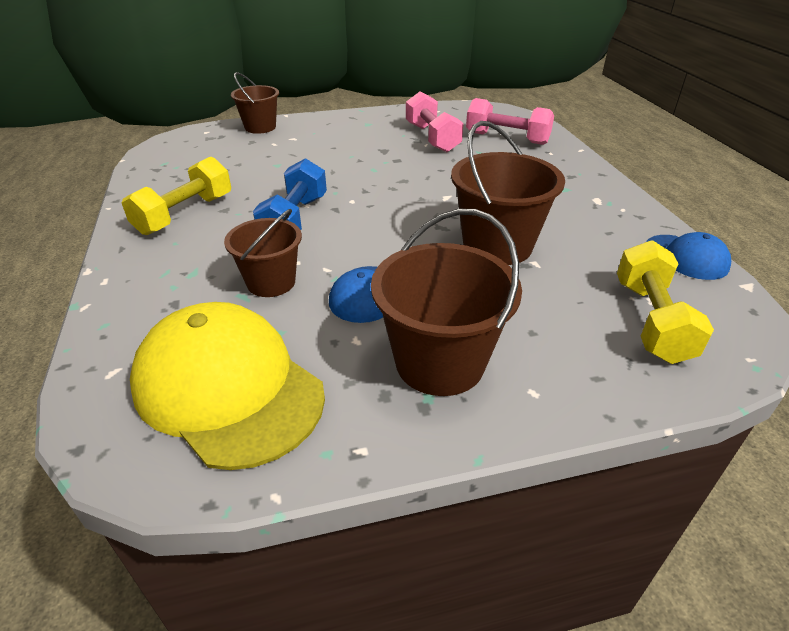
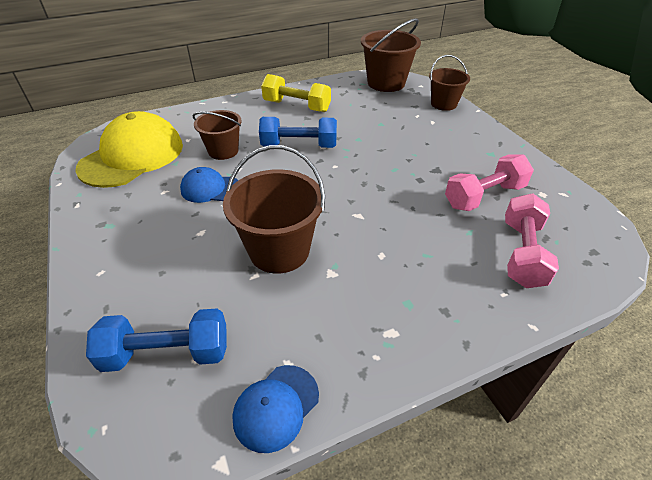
camera: 80 degrees right, 5 degrees up
brown bucket [371,209,522,396] -> brown bucket moved to [361,18,421,92]
yellow dumbbell [617,240,714,364] -> blue dumbbell [86,308,227,372]

